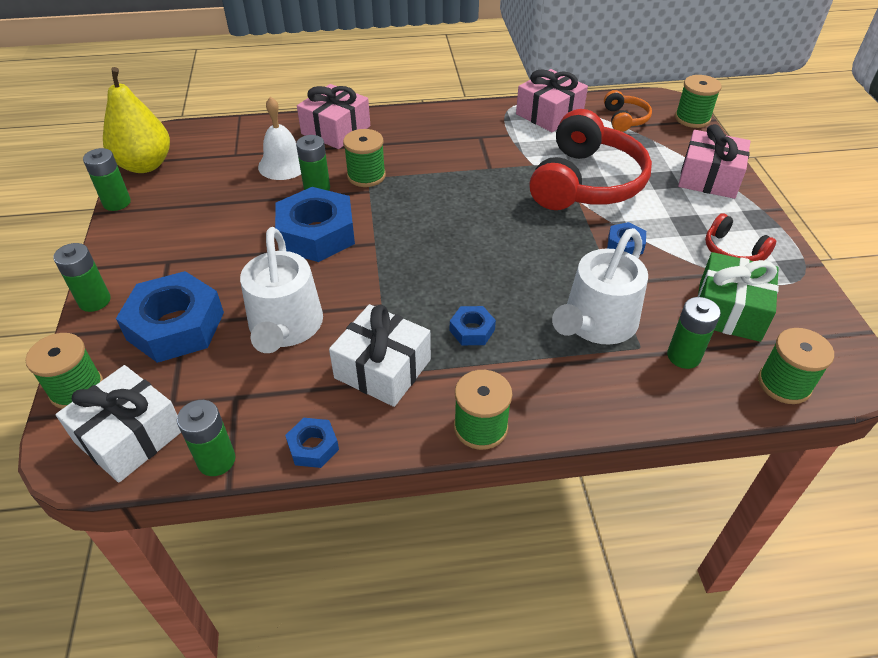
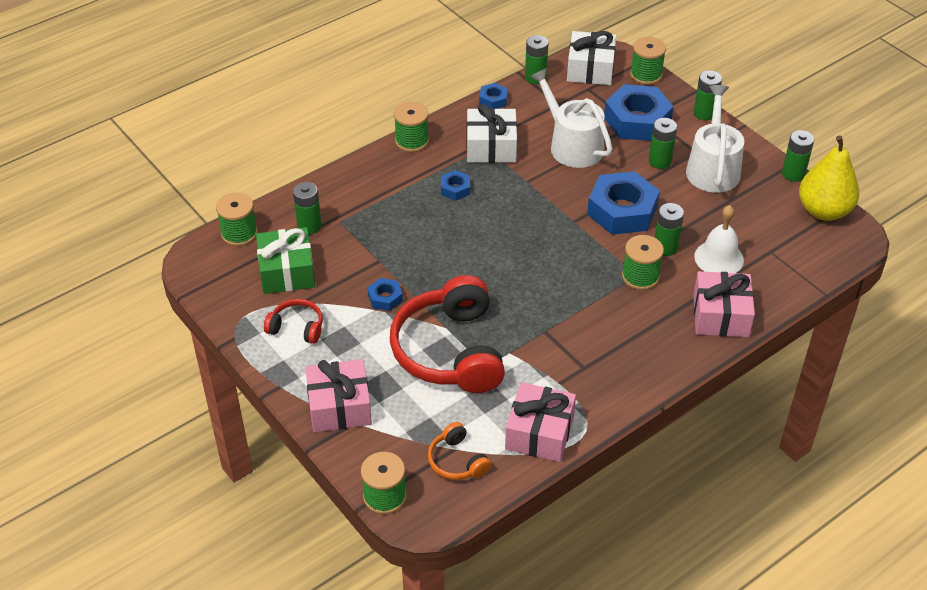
camera: 150 degrees right, 0 degrees up
white watering can [552,228,648,344] -> white watering can moved to [686,85,744,193]
none -> green battery [649,118,677,169]

